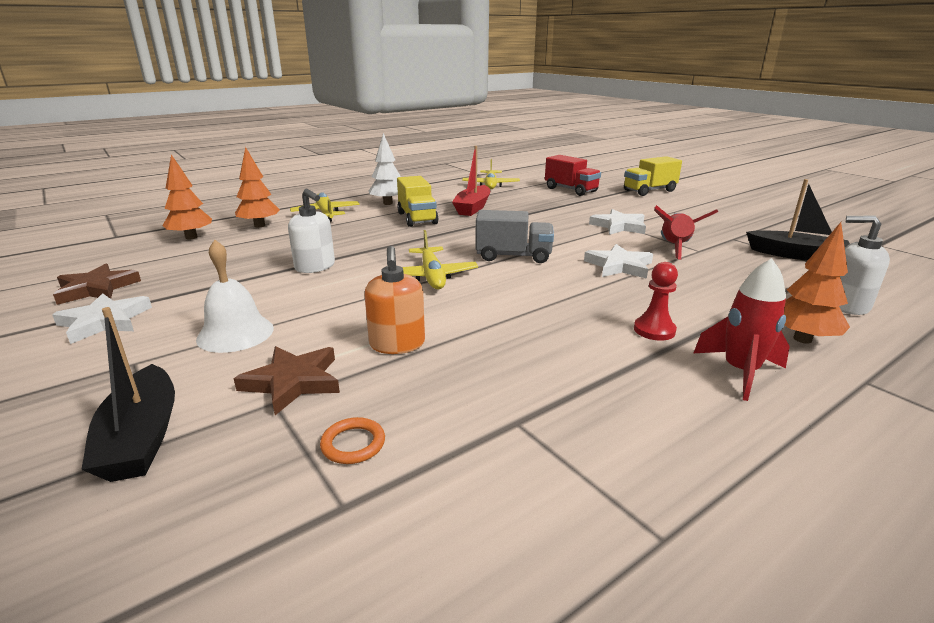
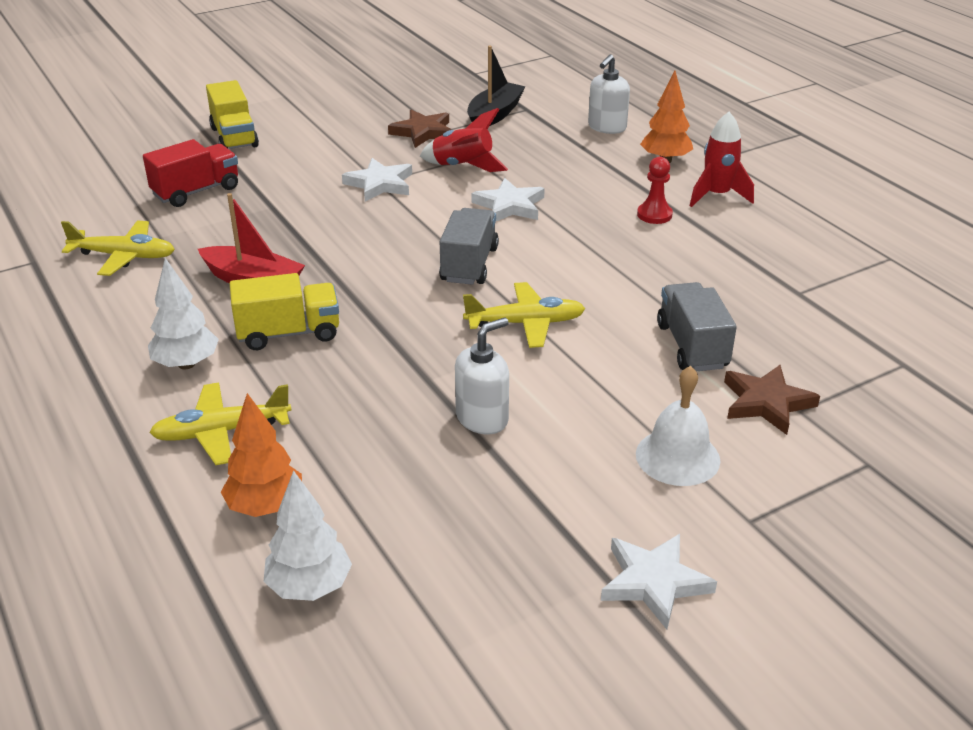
camera: 85 degrees left, 10 degrees up
brown star [53,264,141,305] -> brown star moved to [388,110,451,148]
black boat [81,307,175,482] -> none
orange tree [163,154,212,239] -> white tree [264,470,352,601]
orange ring [320,417,385,464] -> none
orange soap dispenser [364,246,425,354] -> grey truck [657,282,737,372]

